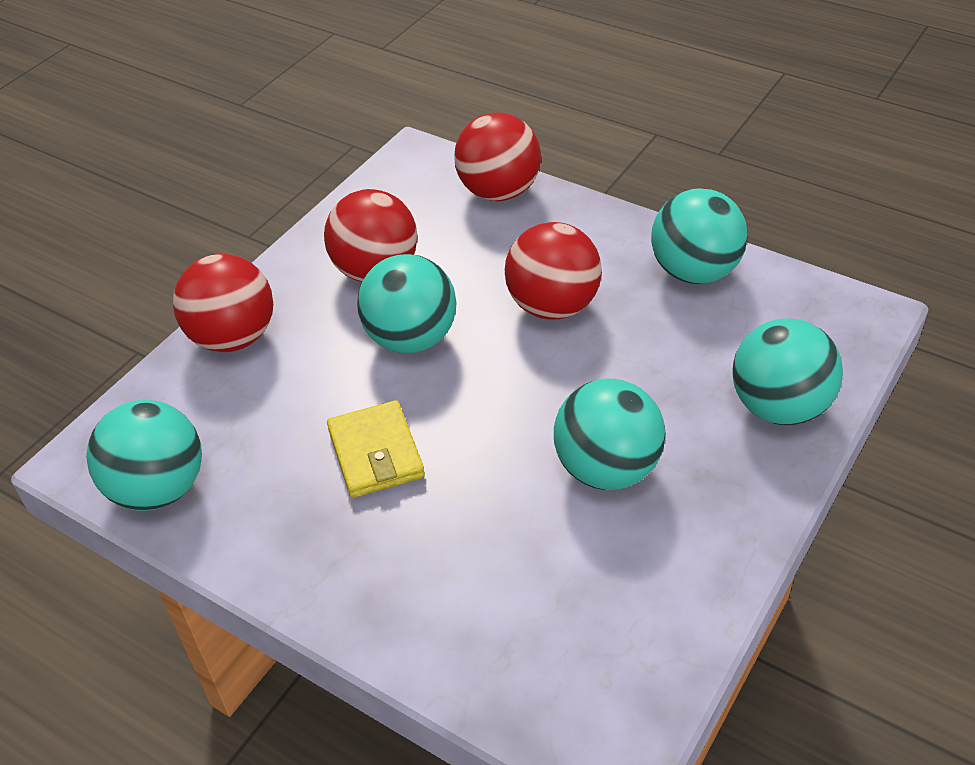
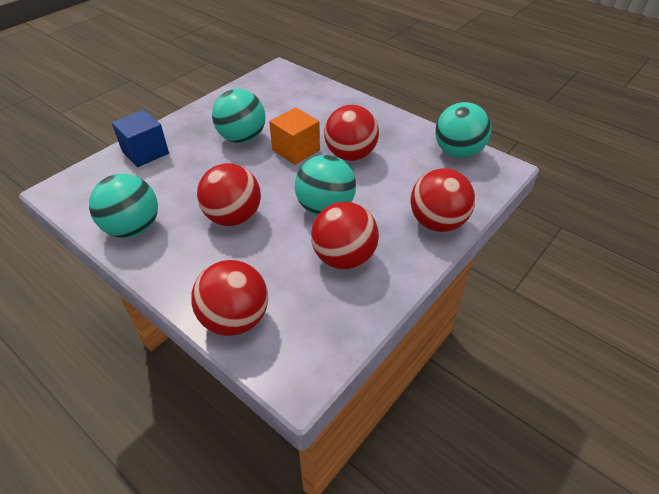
camera: 175 degrees left, 0 degrees up
yellow wallet [327,400,425,498] -> red ball [324,105,379,161]
turquoise ball [732,318,843,425] -> blue cube [112,110,169,167]
none -> orange cube [269,107,320,165]

